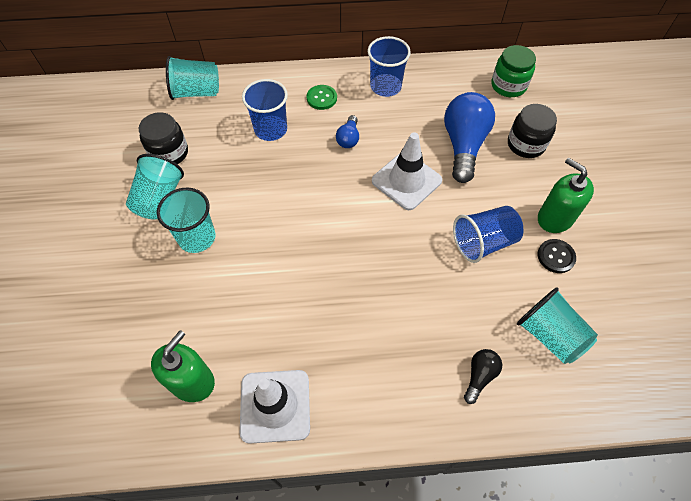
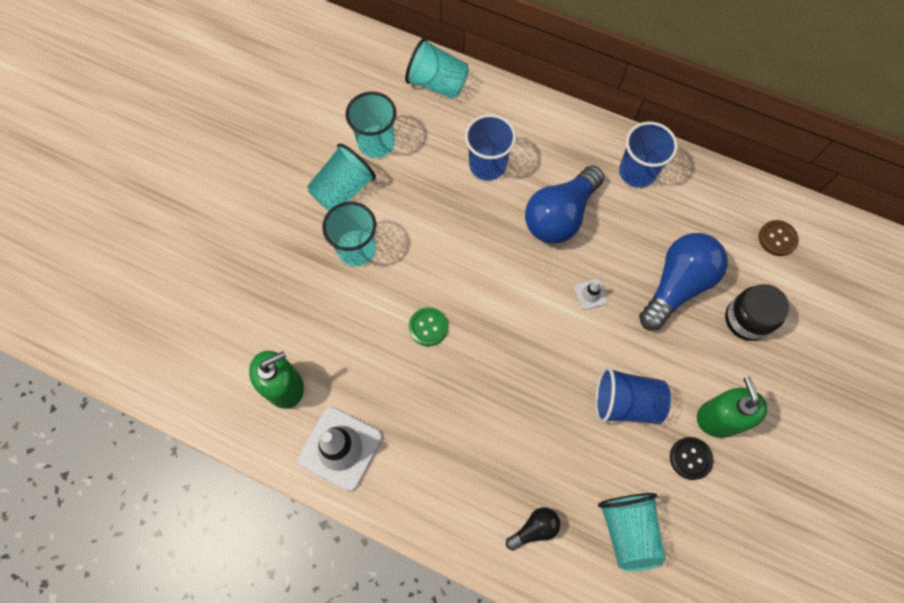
camera: 30 degrees right, 10 degrees up
black jar [139,112,188,164] -> turquoise cup [346,92,396,158]
green button [306,85,337,110] -> green button moved to [409,307,448,346]
blue light bulb [336,115,359,148] -> blue light bulb [525,165,604,244], size x2.07
white traffic cone [372,132,442,210] -> white traffic cone [574,279,608,310], size x0.45
green jar [491,45,536,97] -> brown button [759,220,799,256]

